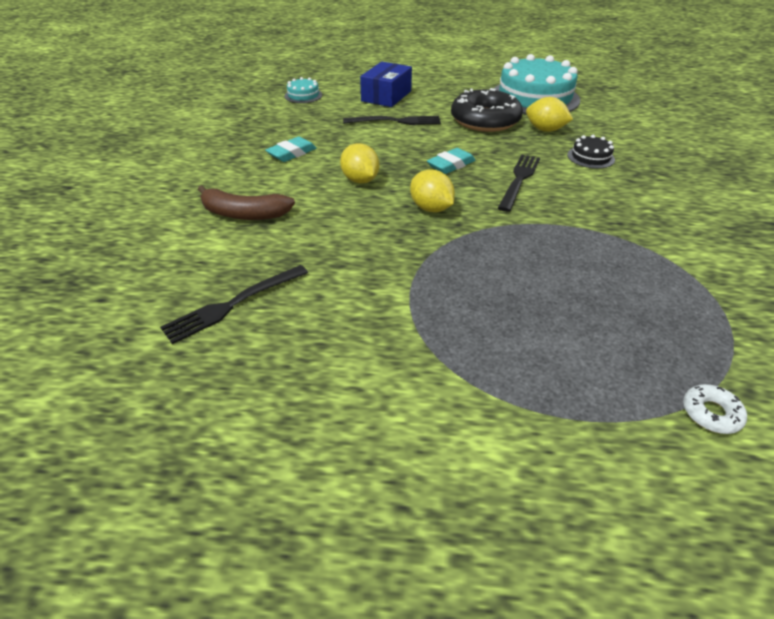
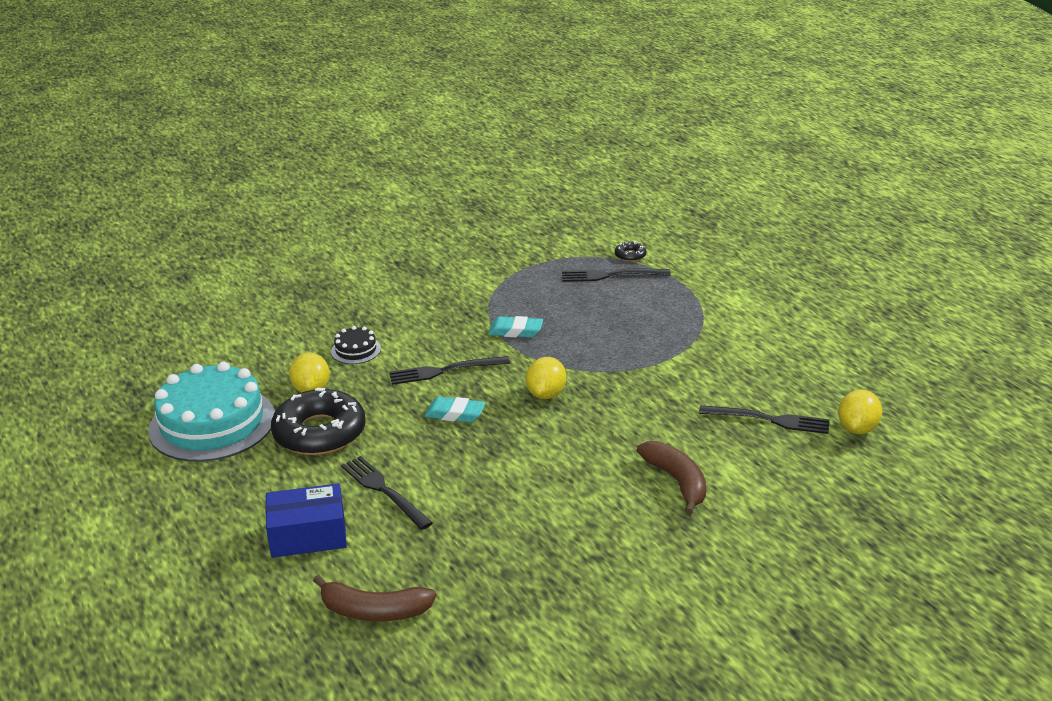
camera: 125 degrees left, 10 degrees down
turquoise eraser [266,137,317,162] -> turquoise eraser moved to [488,316,543,338]
turquoise cake [285,77,322,103] -> brown banana [313,575,436,621]
yellow lemon [340,143,379,184] -> yellow lemon moved to [838,390,882,434]
white donut [683,384,747,434] -> black donut [615,241,646,262]
none -> black fork [562,269,671,282]

